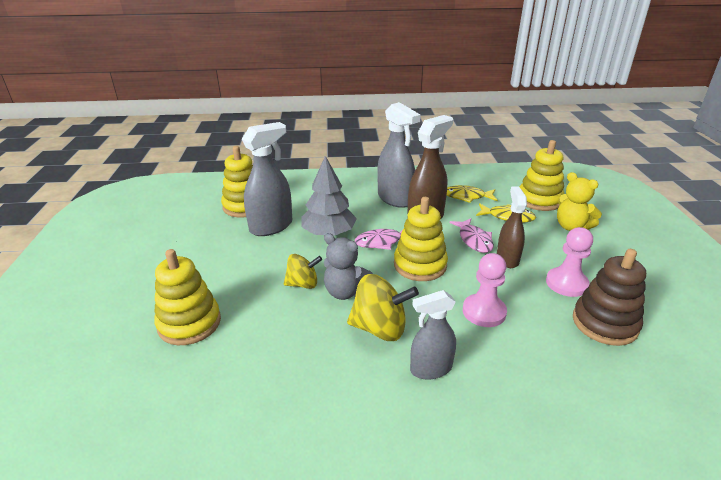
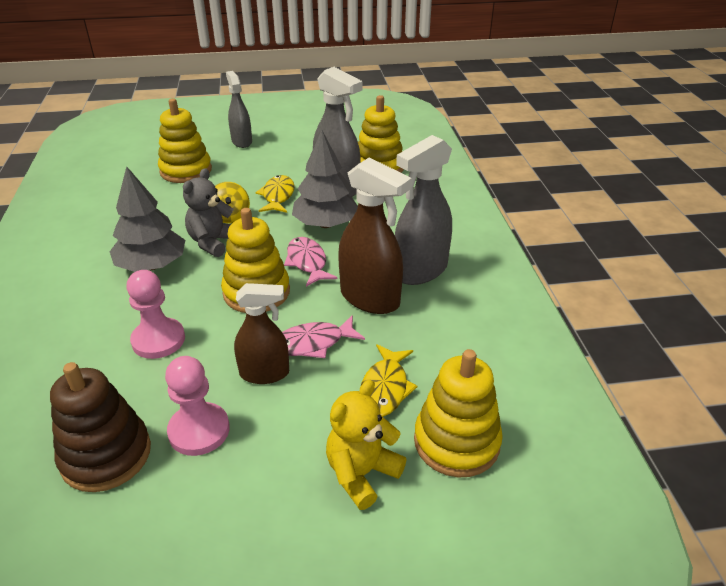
camera: 85 degrees right, 5 degrees up
yellow spinning top [347,274,419,341] -> grey tree [110,166,185,272]
grey spray bottle [410,290,456,380] -> grey spray bottle moved to [226,71,252,148]
yellow fish [447,185,498,203] -> yellow fish moved to [256,175,295,213]

